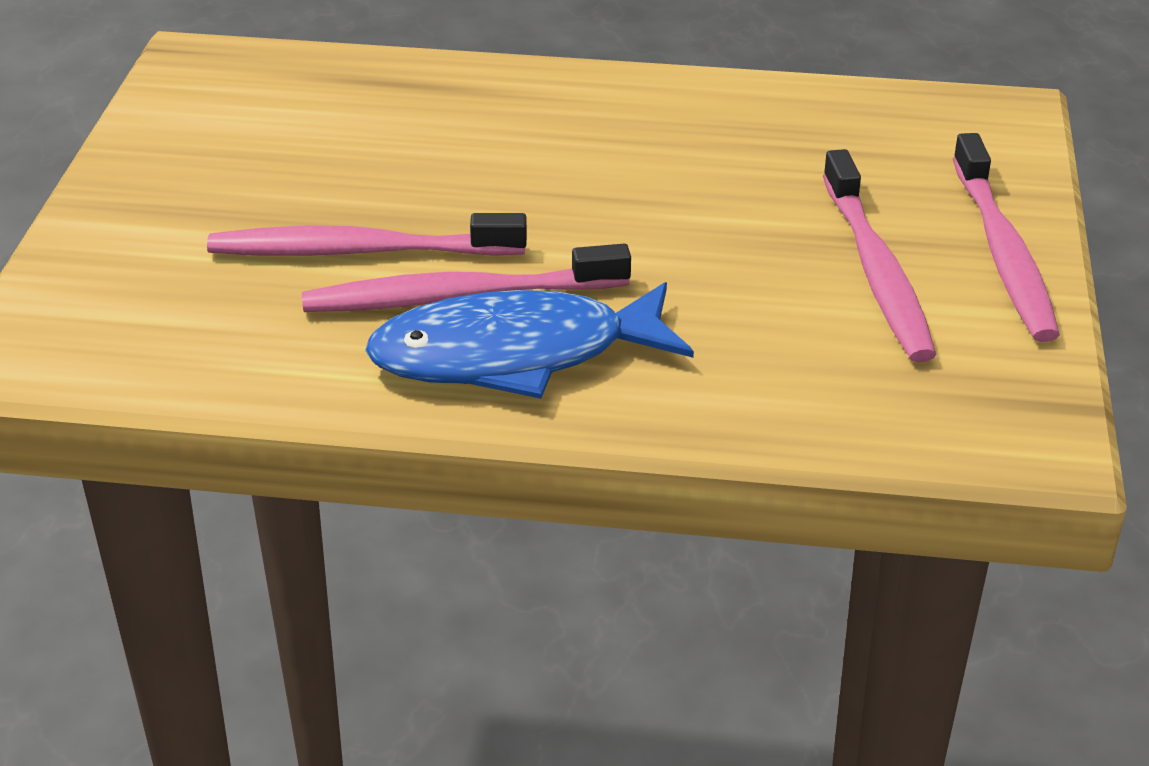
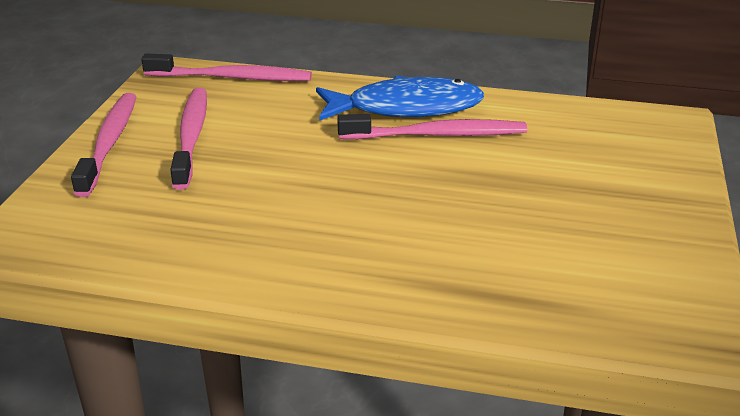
camera: 175 degrees left, 5 degrees down
pink toothbrush [207,213,527,256] -> pink toothbrush moved to [141,53,312,81]

